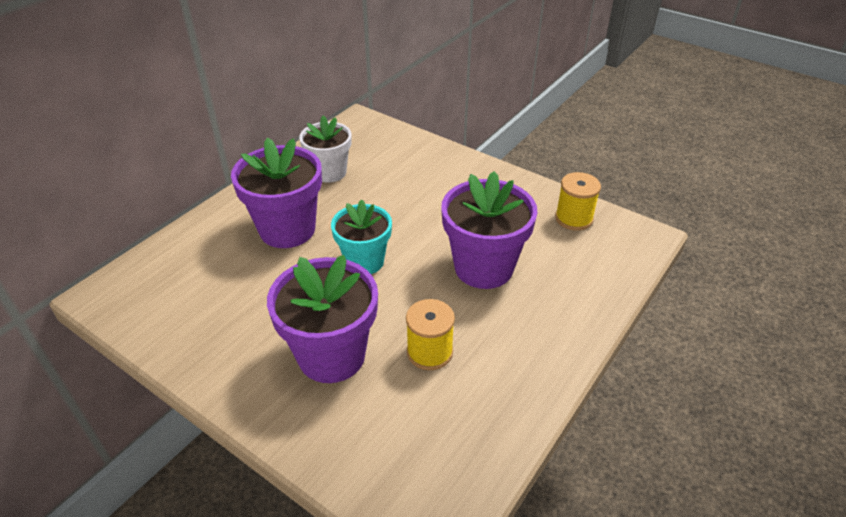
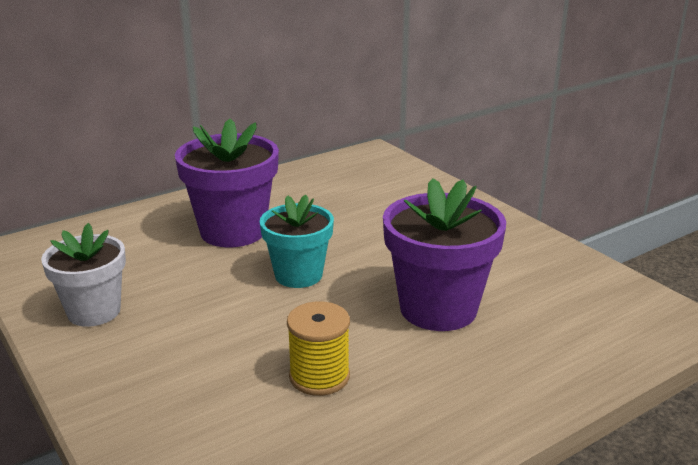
camera: 20 degrees right, 15 degrees down
purple flower pot [267,255,378,383] -> none
white flower pot [299,115,351,183] -> white flower pot moved to [41,223,126,327]
yellow spool [555,172,601,231] -> none

